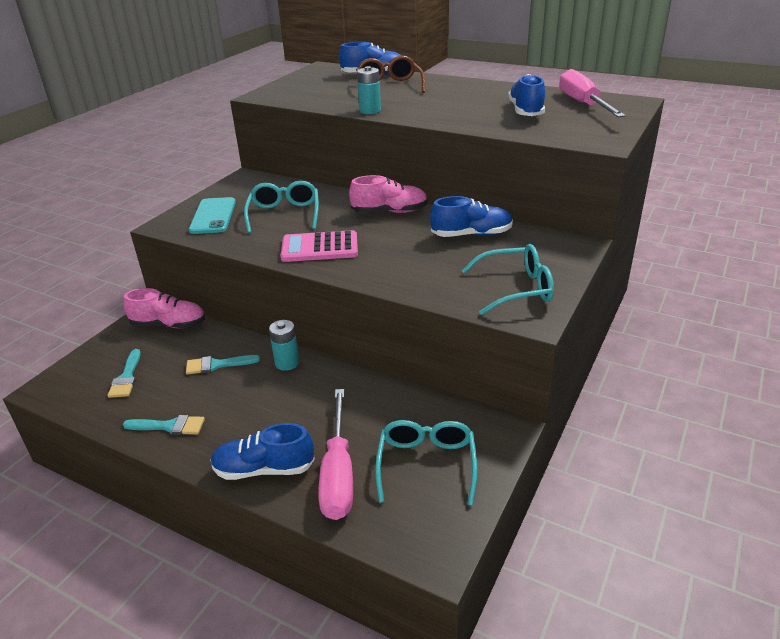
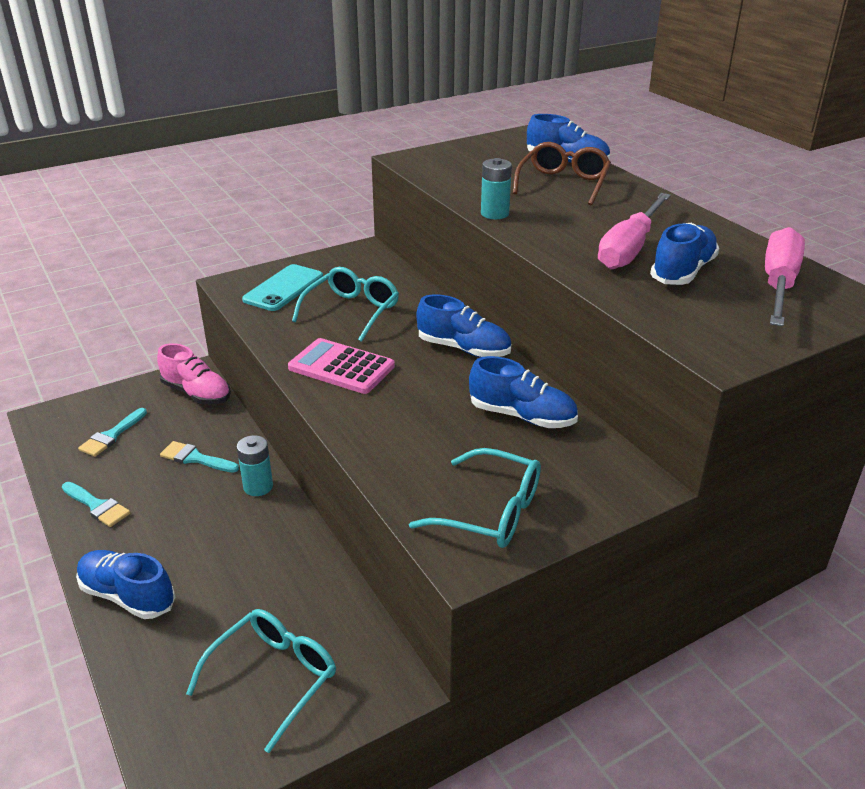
camera: 30 degrees right, 0 degrees up
pink screwdriver [318,389,353,520] -> pink screwdriver moved to [598,193,671,269]
pink shoe [349,175,428,213] -> blue shoe [416,294,511,357]

